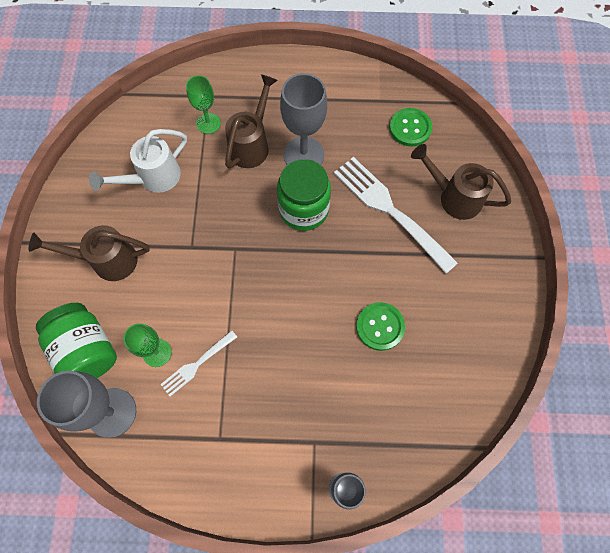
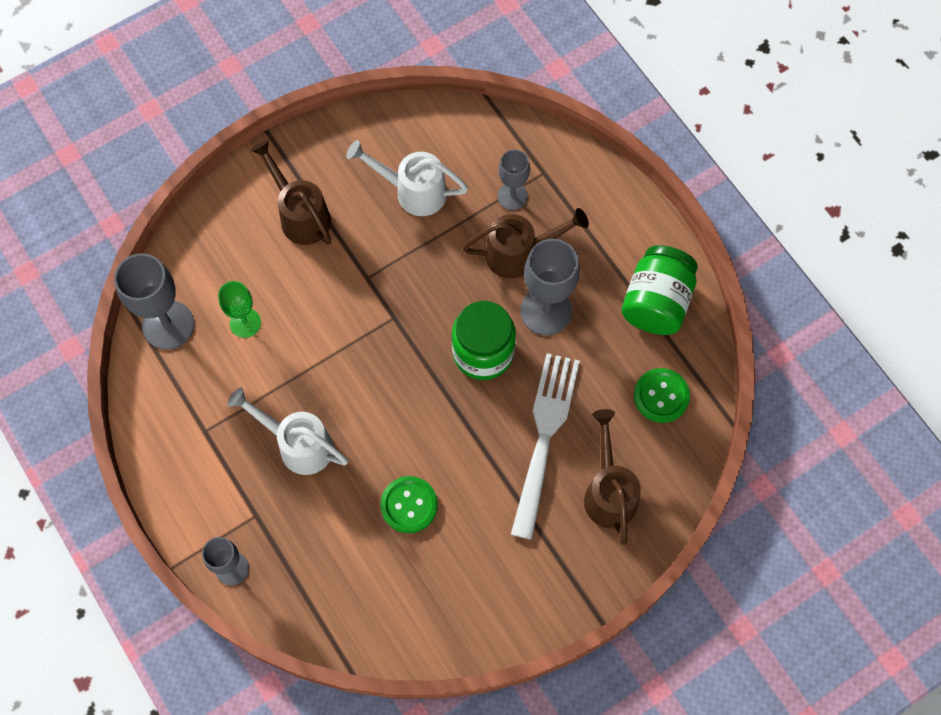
camera: 55 degrees right, 0 degrees up
green jar [36,303,117,378] -> green jar moved to [621,245,698,335]
white fork [160,330,237,397] -> none
green goblet [186,75,221,134] -> grey goblet [497,149,530,210]
none -> white watering can [227,387,348,475]

